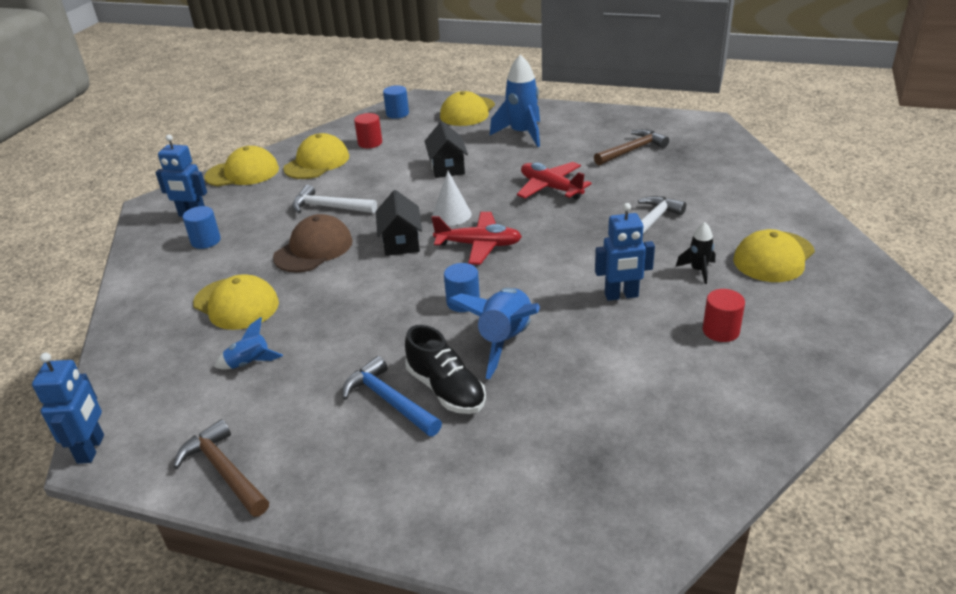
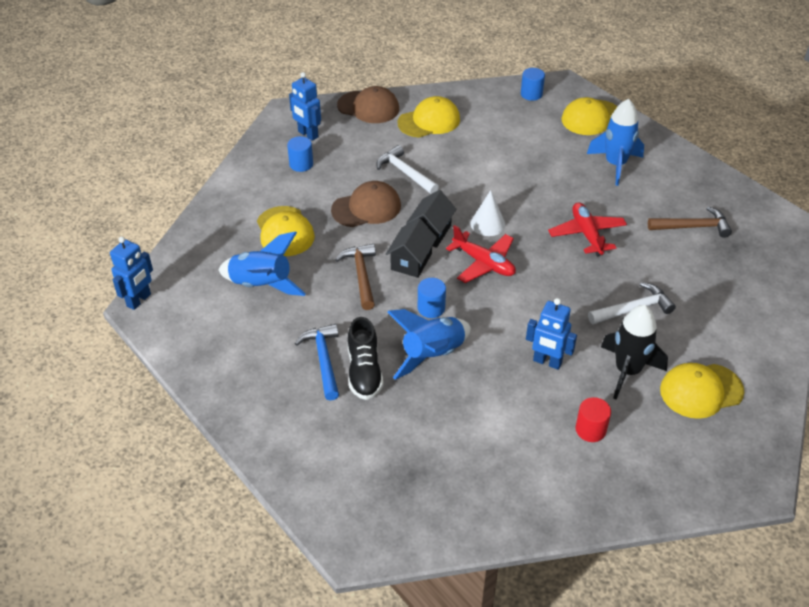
camera: 30 degrees right, 10 degrees up
brown hammer [173,419,269,517] -> brown hammer moved to [335,244,376,310]
yellow cap [204,146,279,186] -> brown cap [337,86,399,123]
blue rocket [215,317,283,370] -> blue rocket [218,232,306,296], size x1.91
red cylinder [354,113,382,148] -> none
black house [424,121,468,178] -> black house moved to [386,218,437,278]
black rocket [676,222,715,284] -> black rocket [601,305,668,400], size x1.91

